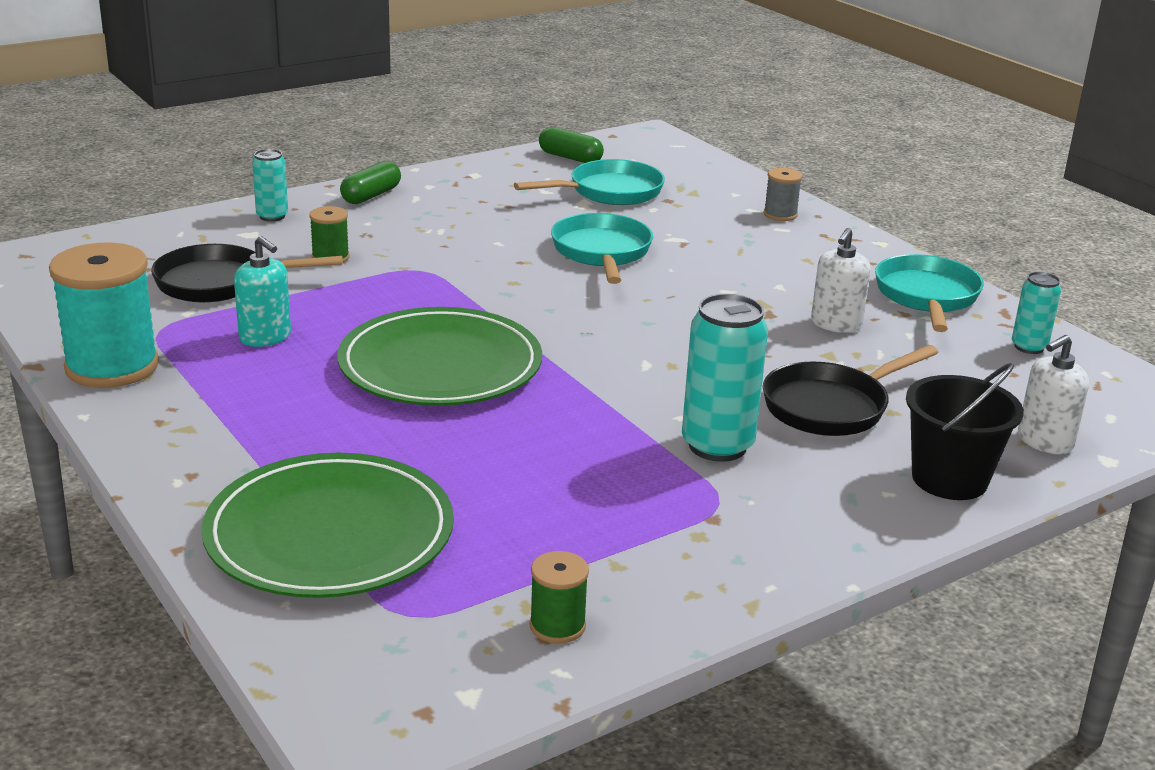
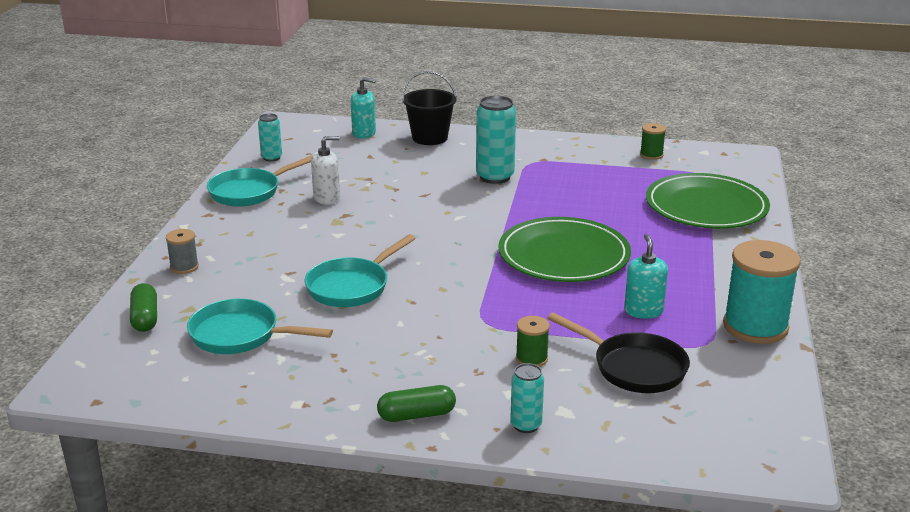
camera: 135 degrees left, 0 degrees up
green capsule [539,127,604,163] -> green capsule moved to [130,283,157,332]
black pan [763,345,938,436] -> none
white soap dispenser [1018,335,1089,454] -> turquoise soap dispenser [351,77,376,138]

